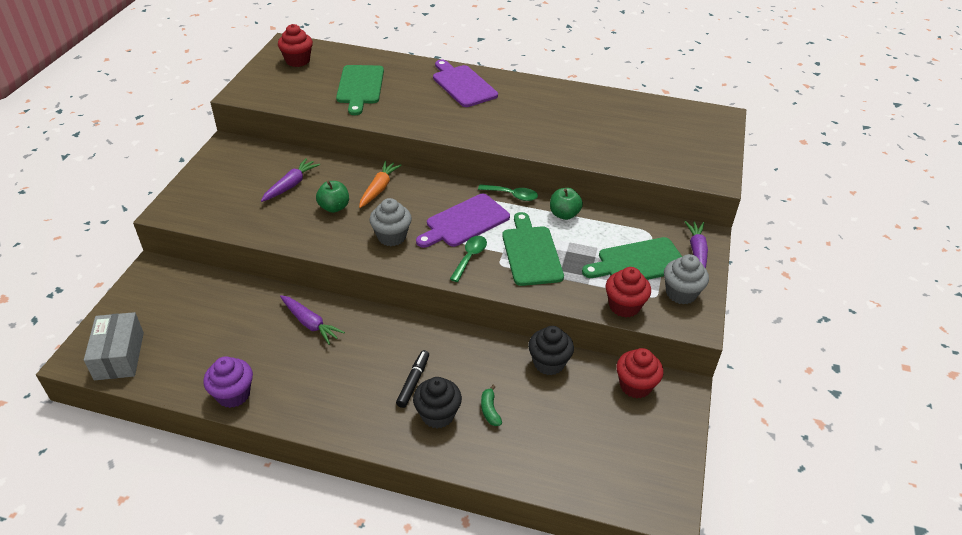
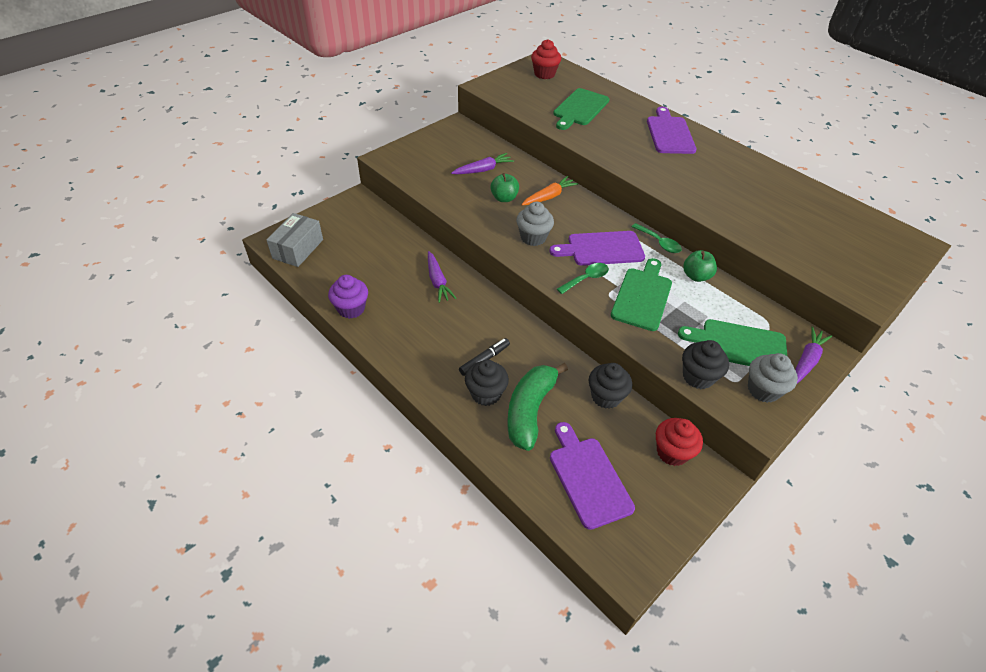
camera: 30 degrees right, 5 degrees up
green banana [481,385,502,426] -> green banana [508,363,568,451], size x2.45
red cupcake [606,267,651,317] -> black cupcake [682,340,729,389]
none -> purple cutting board [550,422,635,530]

